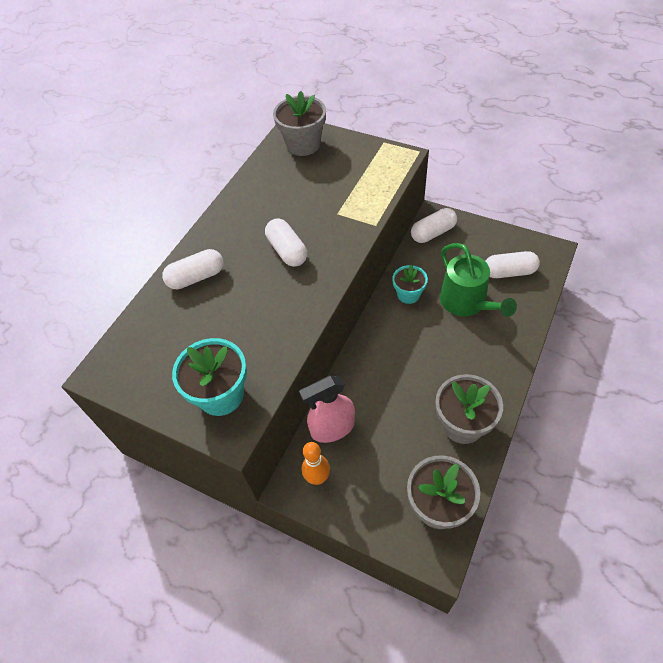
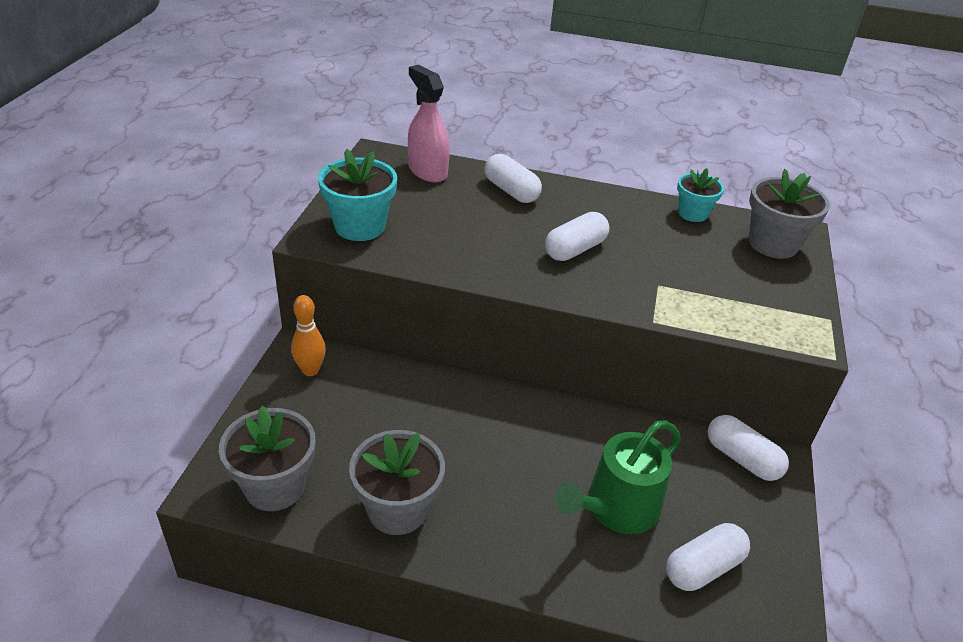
camera: 70 degrees right, 15 degrees down
pink spray bottle [299,376,355,443] -> pink spray bottle moved to [408,65,450,183]
turquoise flower pot [392,265,428,304] -> turquoise flower pot moved to [677,168,724,222]
white capsule [485,251,540,278] -> white capsule turned 75 degrees clockwise [666,523,750,591]

